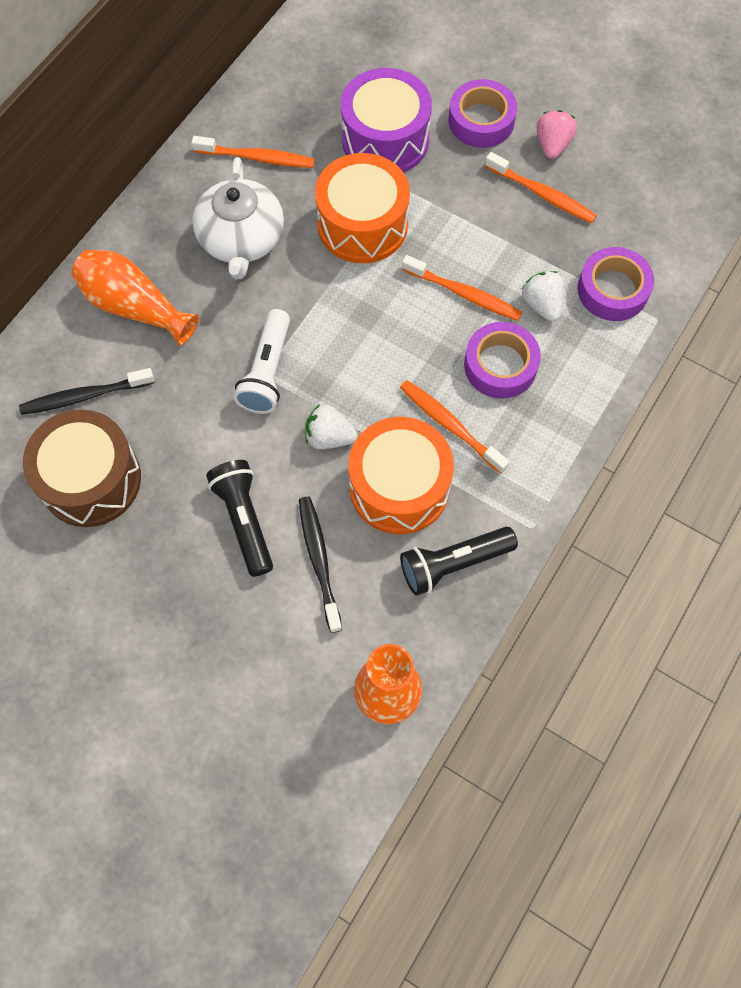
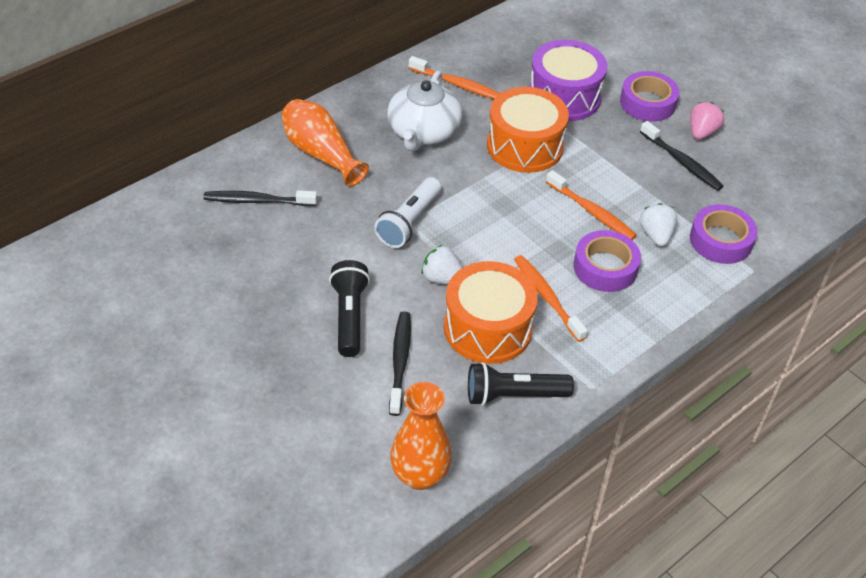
camera: 15 degrees right, 20 degrees down
brown drum [23,410,141,527] -> none
orange toothbrush [485,152,597,223] -> black toothbrush [640,121,723,191]

